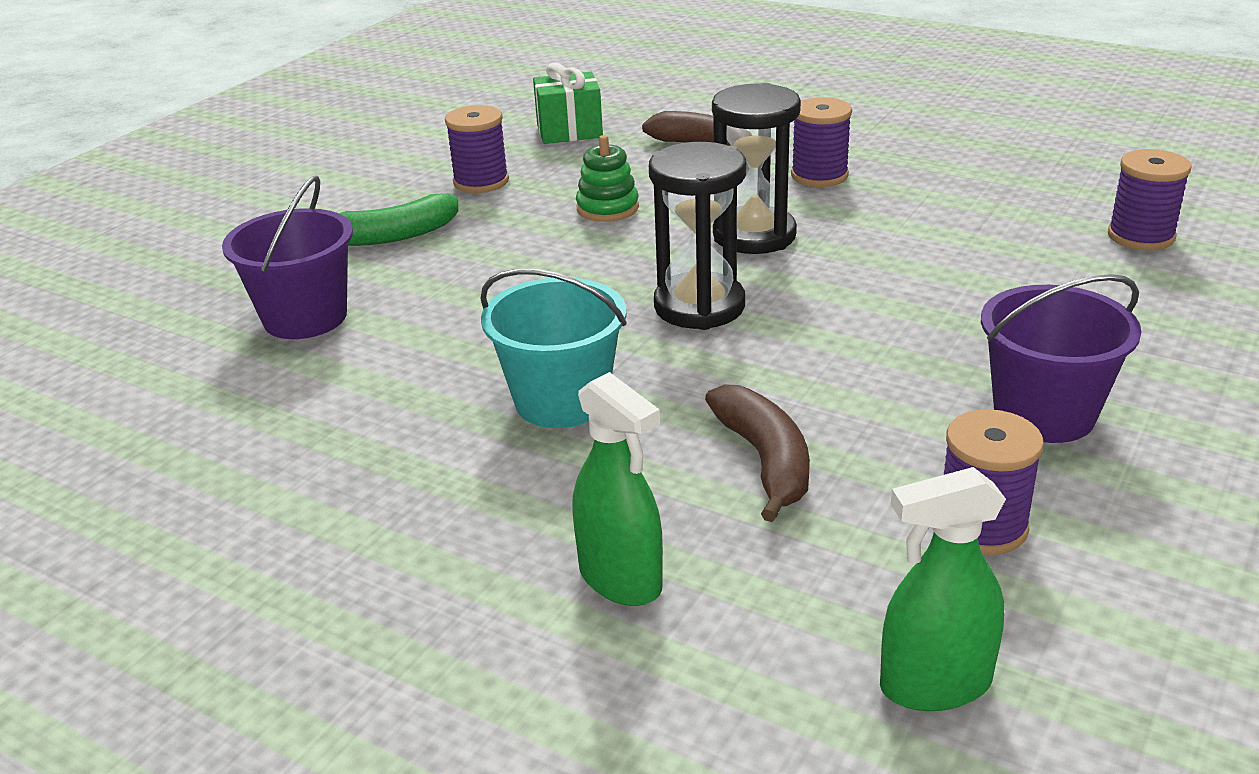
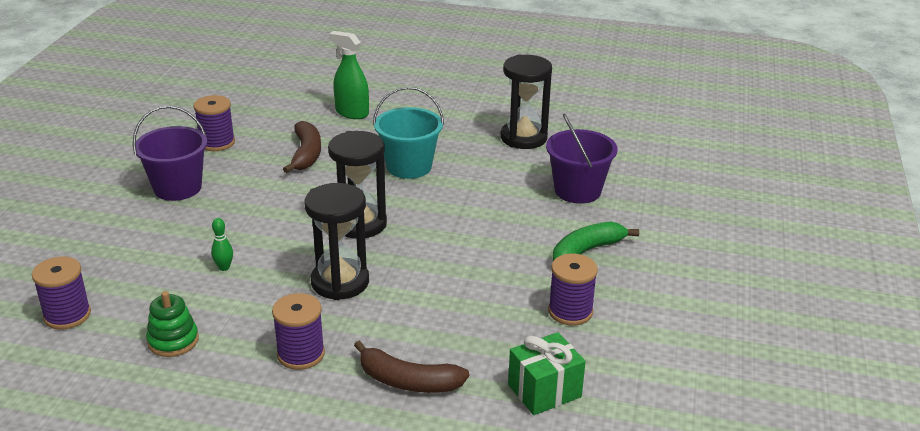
camera: 160 degrees right, 0 degrees up
green stacking toy [576,135,639,222] -> green stacking toy moved to [146,291,199,357]
brown banana [705,384,810,522] -> brown banana turned 150 degrees counterclockwise [283,121,321,173]
green spray bottle [880,467,1006,711] -> none
none -> green bowling pin [211,218,233,271]
none -> black hourglass [501,54,552,149]

